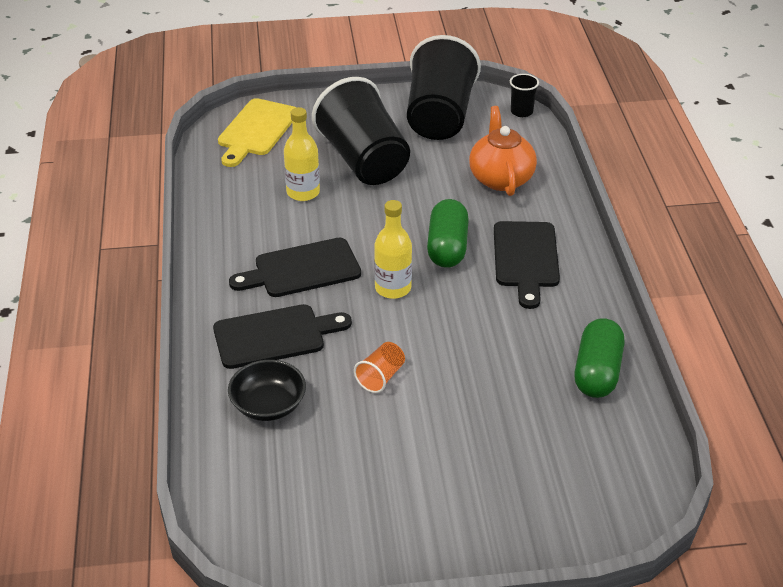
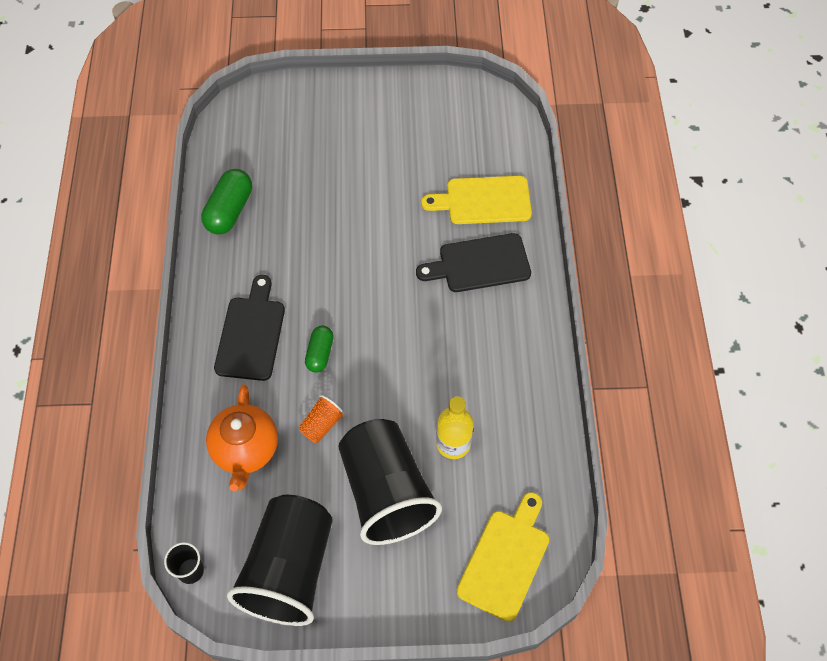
camera: 175 degrees left, 20 degrees up
black bowl [228,360,306,421] -> yellow cutting board [421,176,532,224]
black cutting board [229,238,361,297] -> none
orange cup [354,342,405,393] -> orange cup moved to [299,395,345,443]
yellow bottle [374,200,412,299] -> none
green capsule [427,199,469,268] -> green capsule [305,326,334,372], size x0.63

